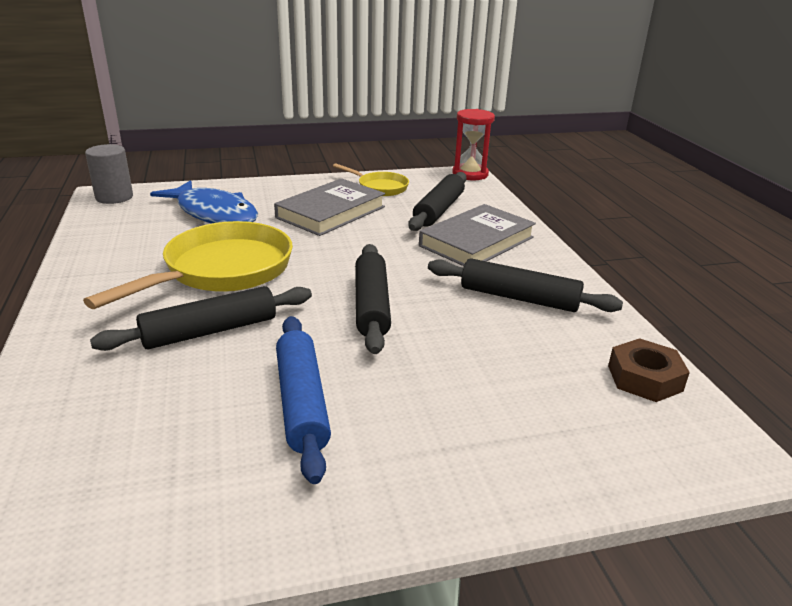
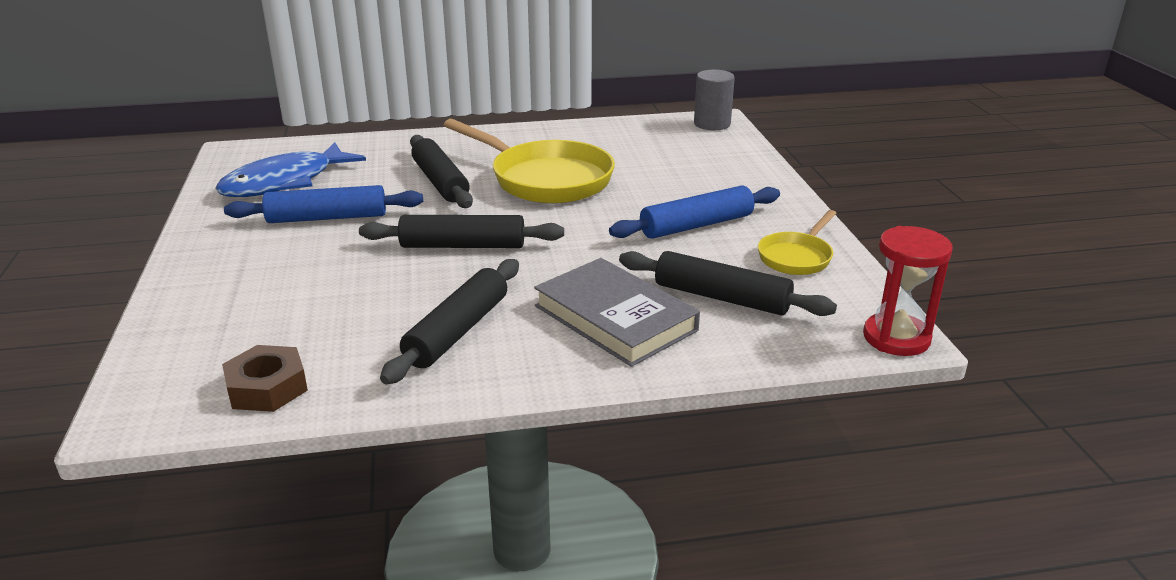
camera: 95 degrees right, 0 degrees up
blue fish [150,180,258,224] -> blue fish moved to [216,142,366,197]
grey book [274,178,385,236] -> blue rolling pin [609,186,780,239]

